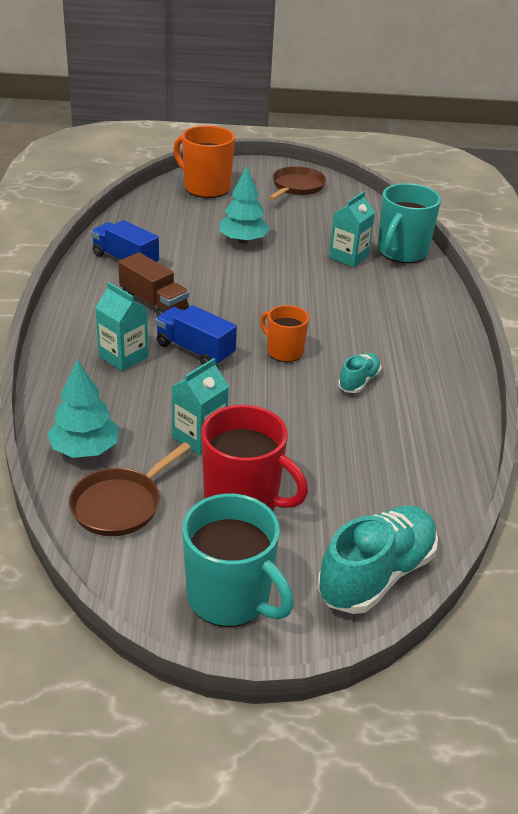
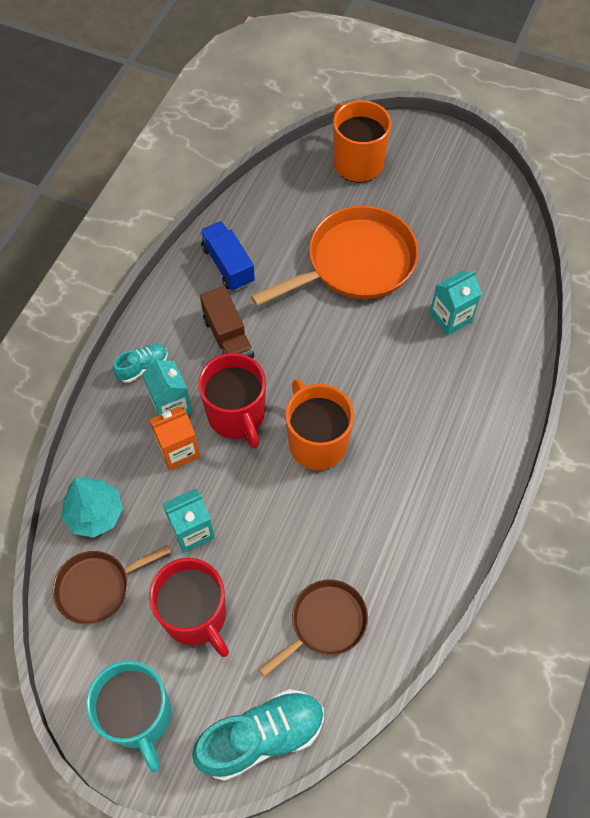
camera: 25 degrees right, 25 degrees up
blue truck [155,305,237,366] -> red mug [198,353,266,449]
turquoise tree [219,166,270,244] -> orange pan [251,206,418,306]
orange mug [260,305,309,362] -> orange mug [285,379,354,470], size x1.67
brown pan [268,166,326,200] -> brown pan moved to [259,579,368,677]
turquoise shoe [338,353,381,393] -> turquoise shoe moved to [113,344,168,383]
turquoise mug [378,183,441,263] -> none
none -> orange carton [149,406,200,470]

